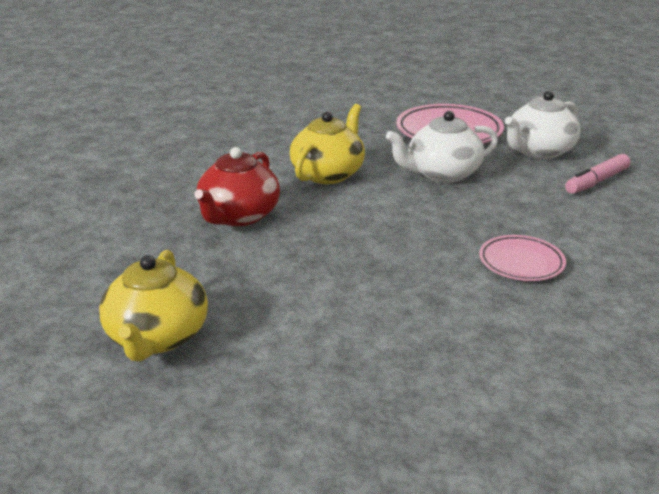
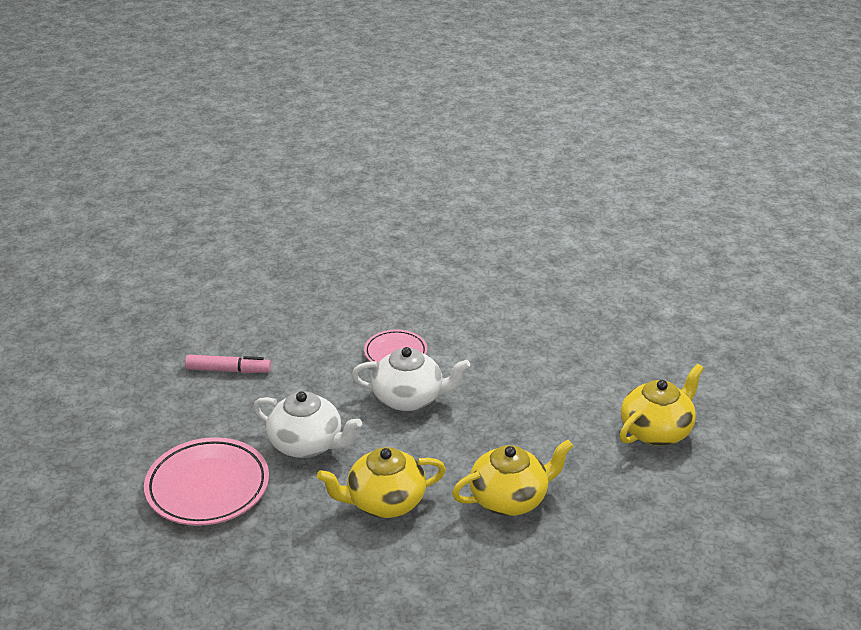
camera: 135 degrees left, 5 degrees up
red teapot [194,147,280,226] -> yellow teapot [452,440,573,516]
white teapot [505,91,580,159] -> white teapot moved to [352,347,470,411]

